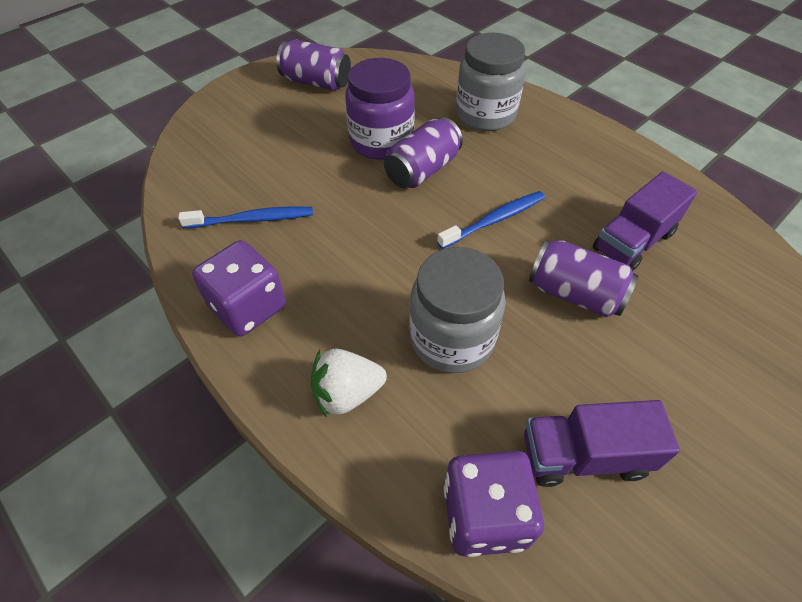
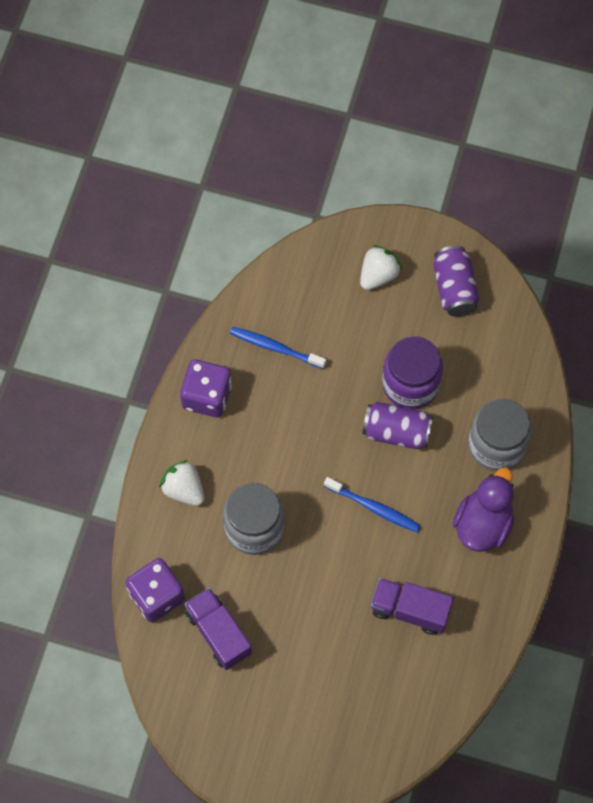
camera: 60 degrees right, 15 degrees up
blue toothbrush [178,206,313,228] -> blue toothbrush turned 150 degrees clockwise [230,327,326,369]
purple can [529,240,638,317] -> none
none -> white strawberry [360,245,402,290]
none -> purple duck [453,467,514,552]

